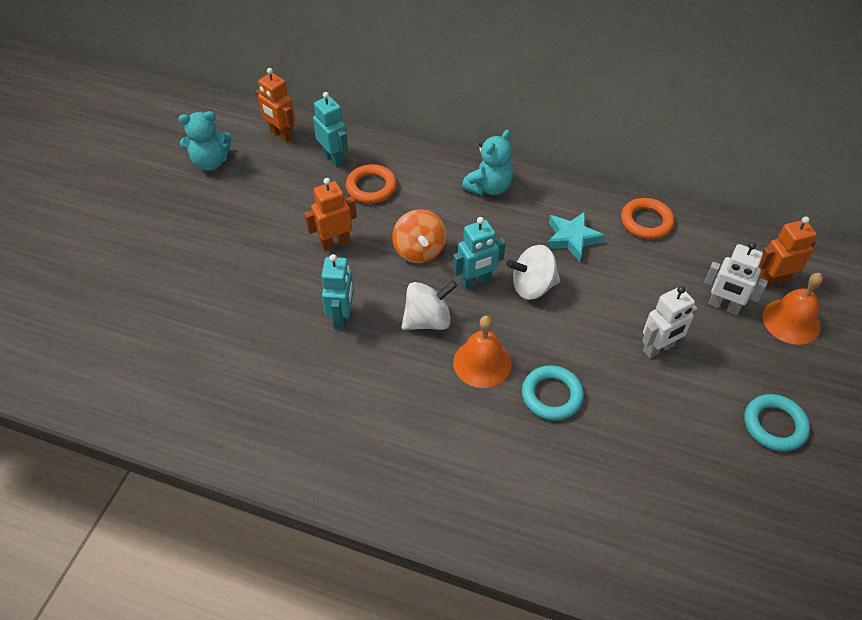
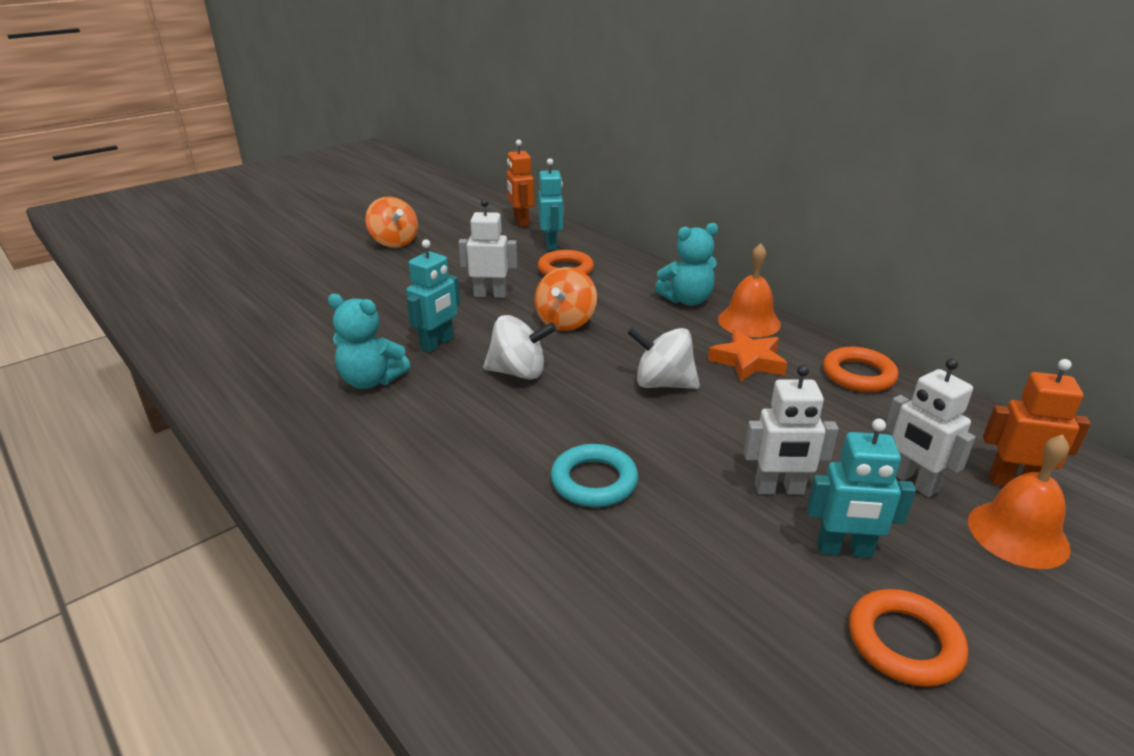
camera: 30 degrees right, 20 degrees down
turquoise teddy bear [178,111,232,171] -> turquoise teddy bear moved to [328,294,411,389]
orange robot [304,178,357,251] -> white robot [458,199,518,298]
turquoise robot [453,217,505,290] -> turquoise robot moved to [807,419,916,558]
orange bell [453,316,511,388] -> orange bell moved to [718,243,781,337]
turquoise star [546,212,605,262] -> orange star [708,329,787,382]
turquoise ring [744,394,810,452] -> orange ring [849,589,968,687]
none -> orange spinning top [365,197,418,248]

